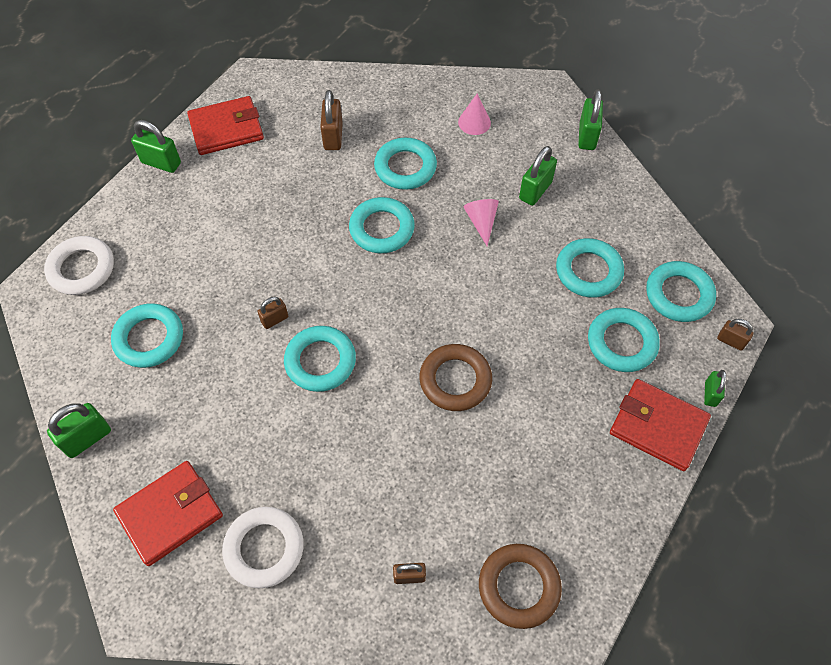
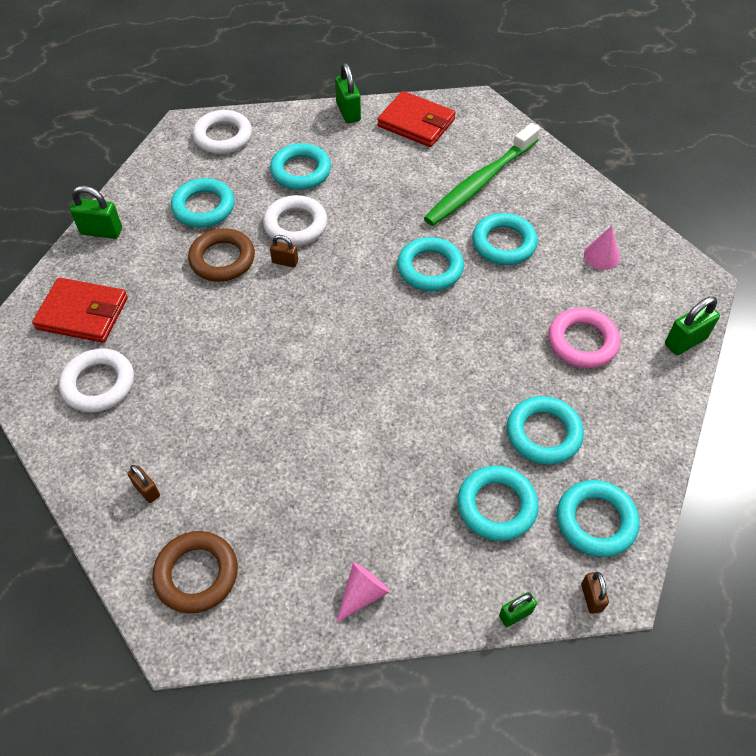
camera: 50 degrees right, 5 degrees down
turquoise ring [284,326,356,392] -> turquoise ring moved to [270,143,331,190]
brown padlock [320,90,343,150] -> green toothbrush [424,123,540,226]
brown ring [419,344,492,411] -> brown ring moved to [188,228,255,282]
pink cone [464,199,499,246] -> pink cone moved to [336,562,390,623]
green padlock [519,146,557,206] -> pink ring [549,308,620,368]
red wallet [610,379,711,471] -> none
none -> white ring [263,195,327,246]

